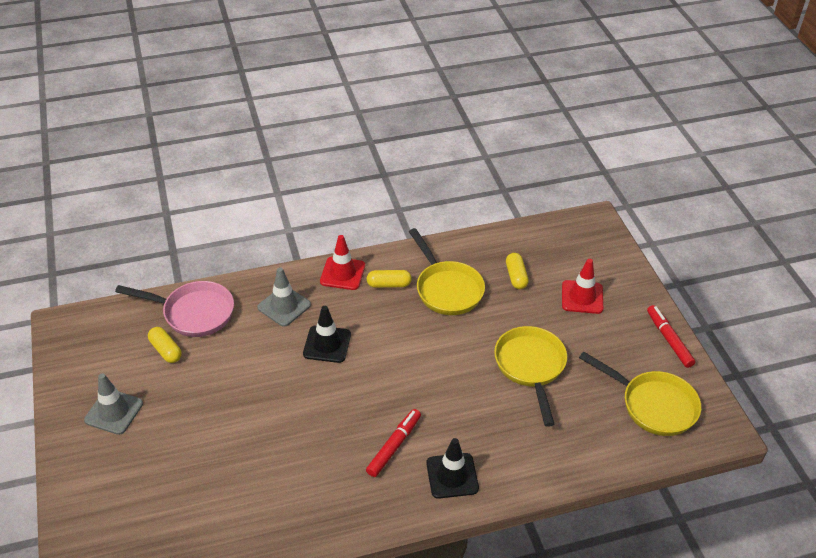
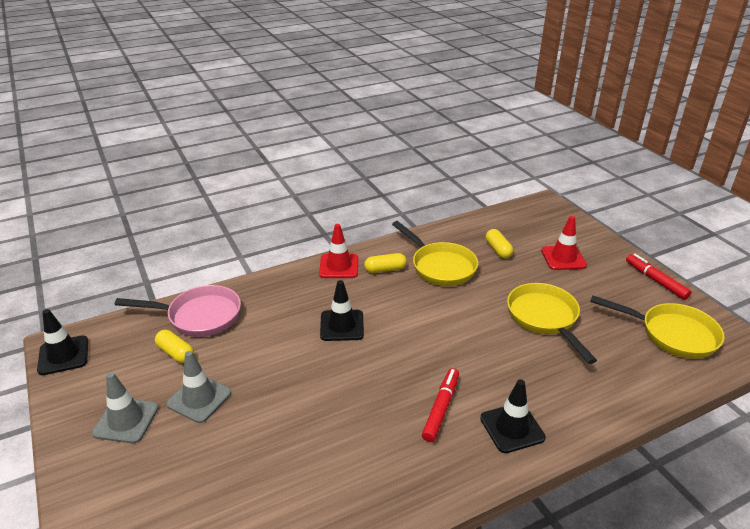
camera: 10 degrees left, 10 degrees down
grey traffic cone [257,268,311,327] -> grey traffic cone moved to [166,351,231,423]
none -> black traffic cone [37,309,88,375]

